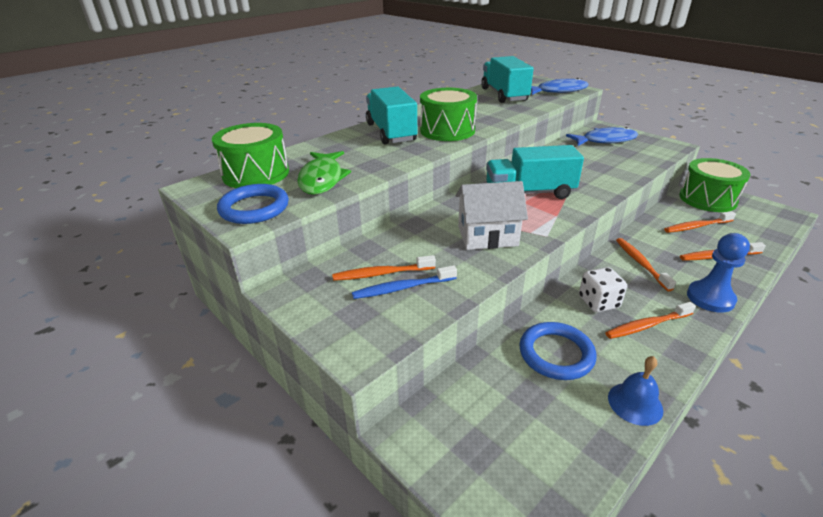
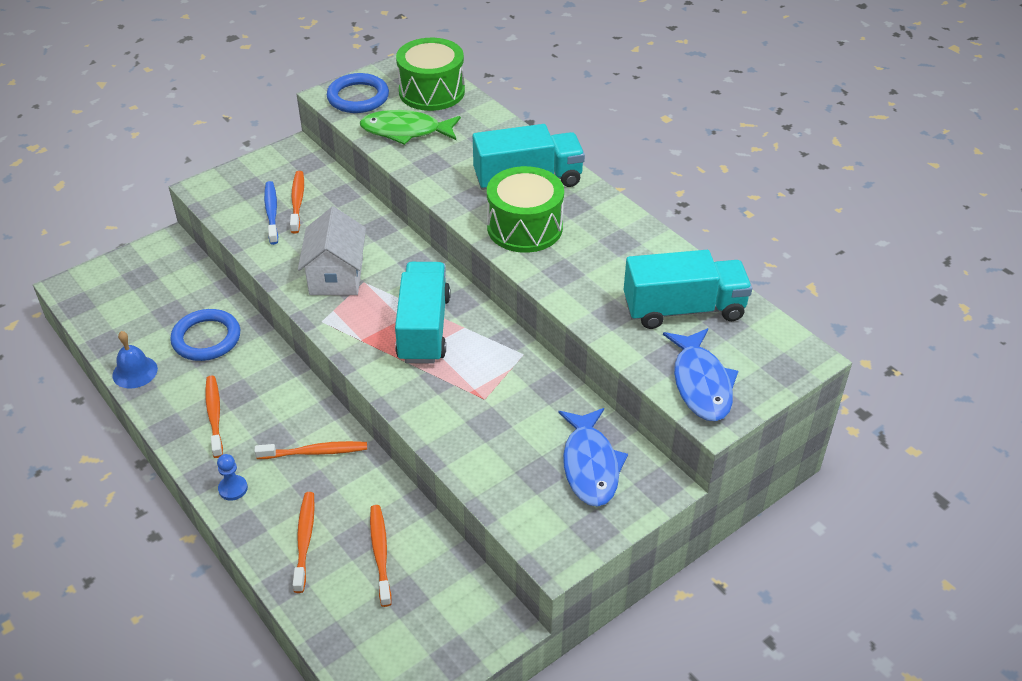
camera: 95 degrees right, 10 degrees up
white dice [579,267,627,312] -> none
green drum [679,158,750,212] -> none
blue pawn [687,233,750,313] -> blue pawn [217,454,248,501], size x0.57

